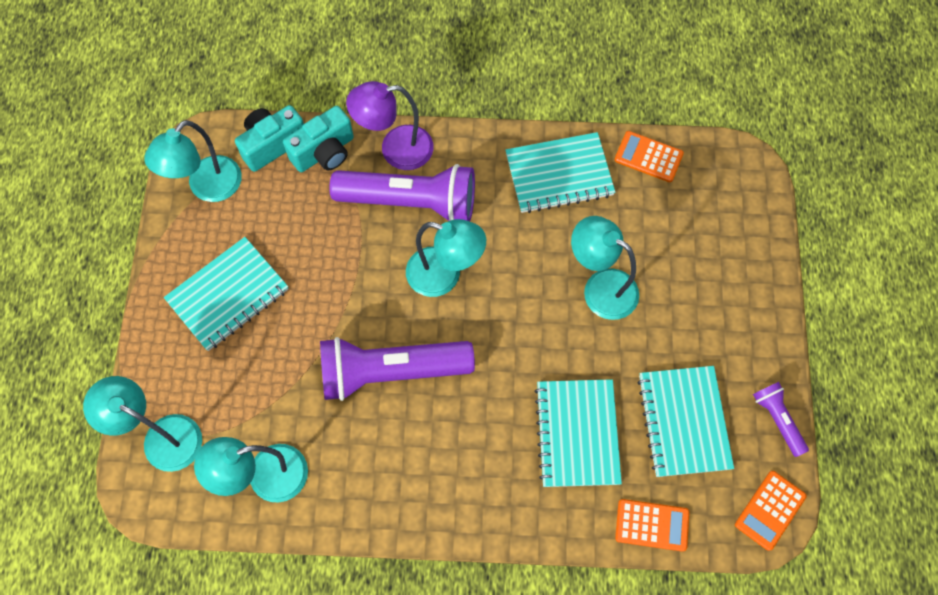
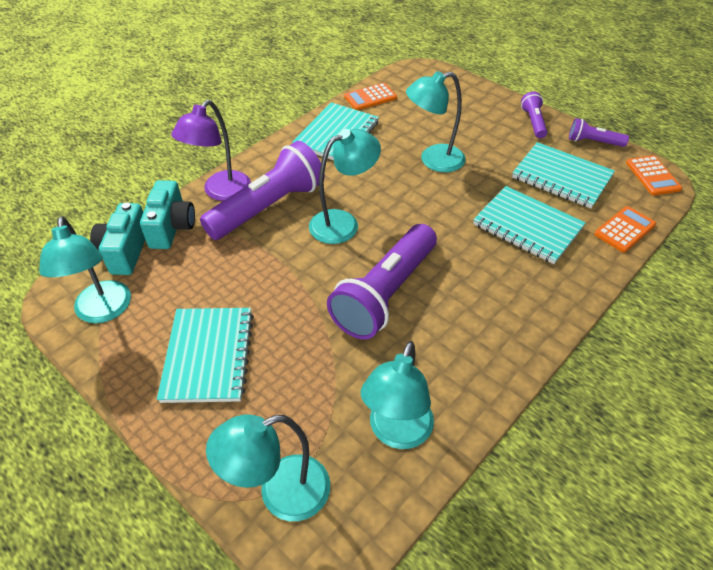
camera: 50 degrees left, 20 degrees down
none -> purple flashlight [521,91,547,138]

